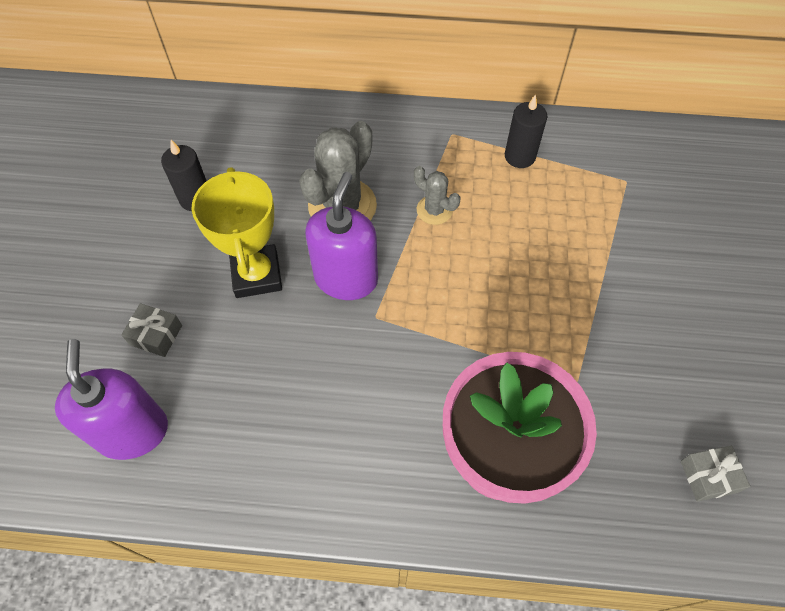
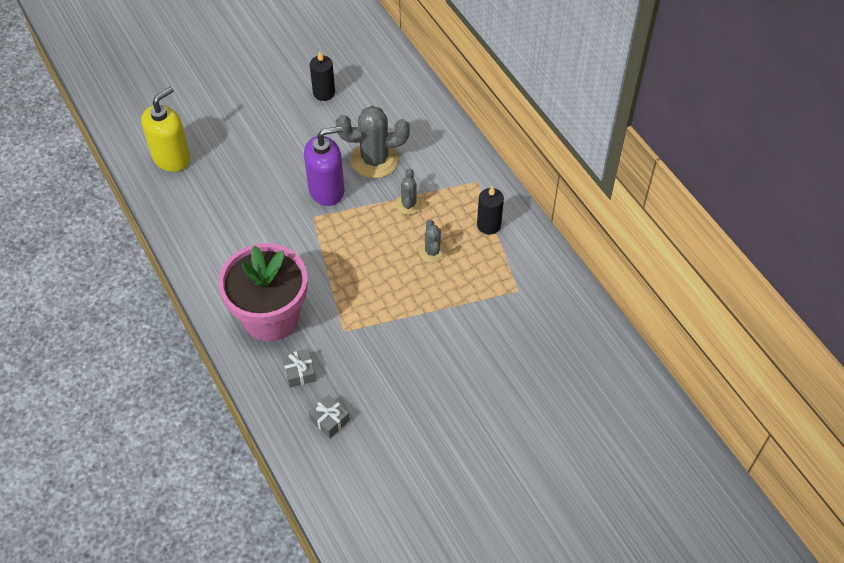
camera: 55 degrees right, 5 degrees down
purple soap dispenser [55,339,168,460] -> yellow soap dispenser [141,87,191,172]
grey gift [121,303,182,357] -> grey gift moved to [282,349,316,388]
yellow trophy [192,167,282,298] -> none
none -> grey cactus [419,219,446,263]

